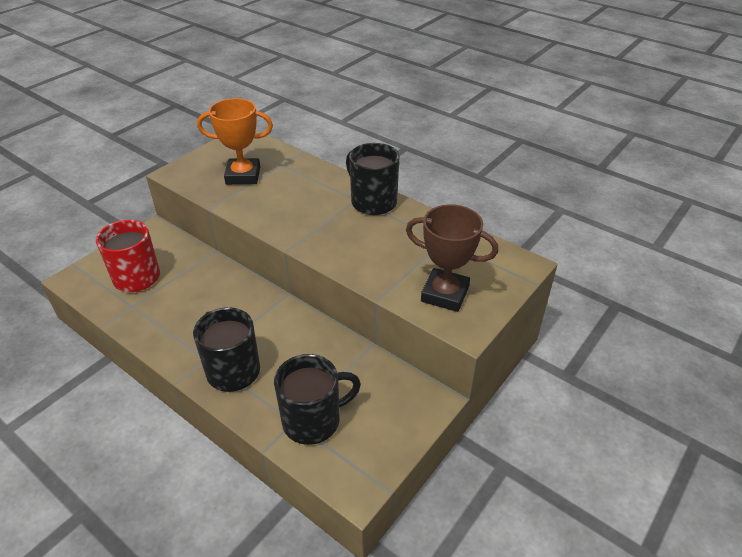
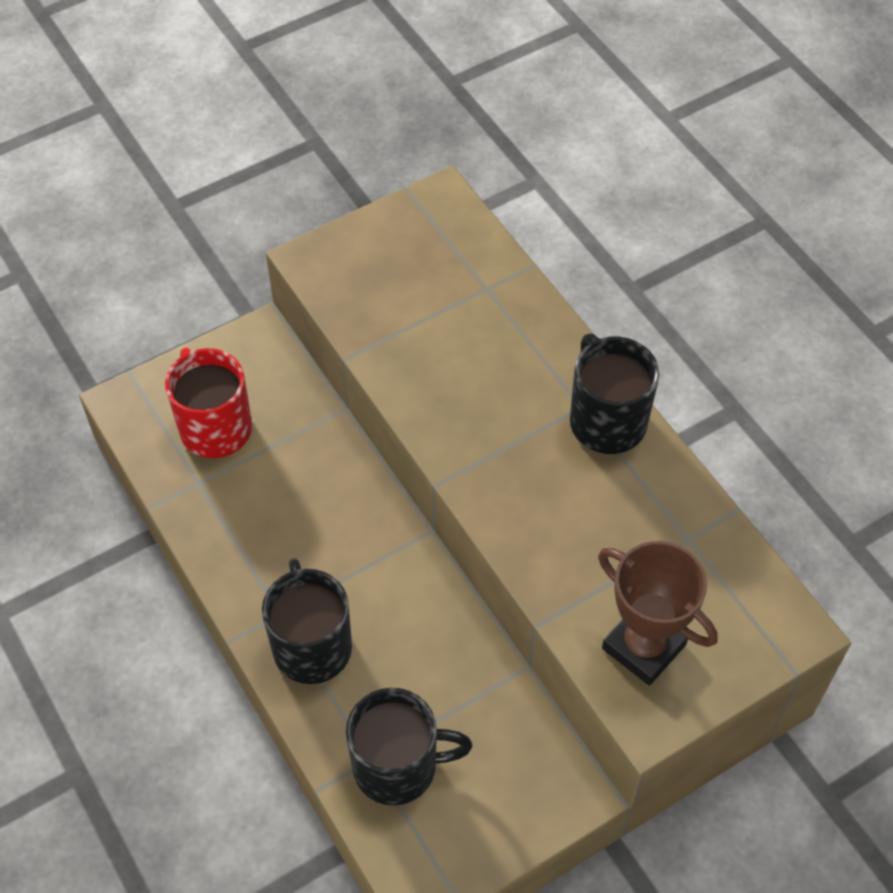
camera: 20 degrees right, 15 degrees up
orange trophy [197,98,273,185] -> none

